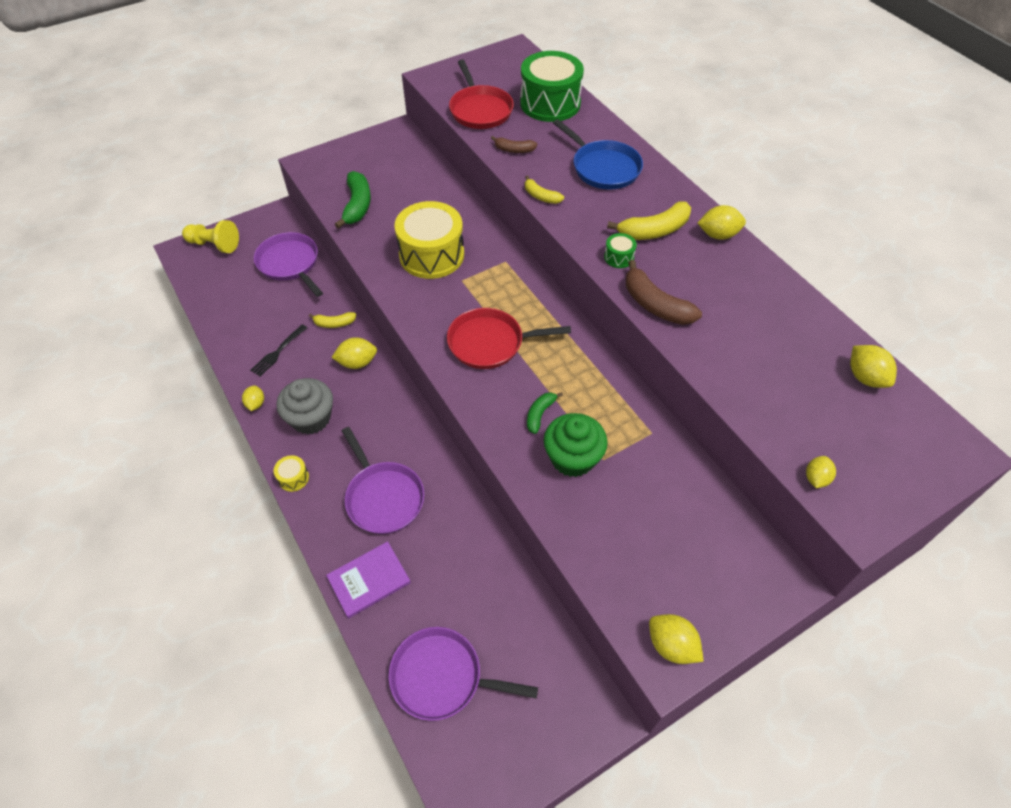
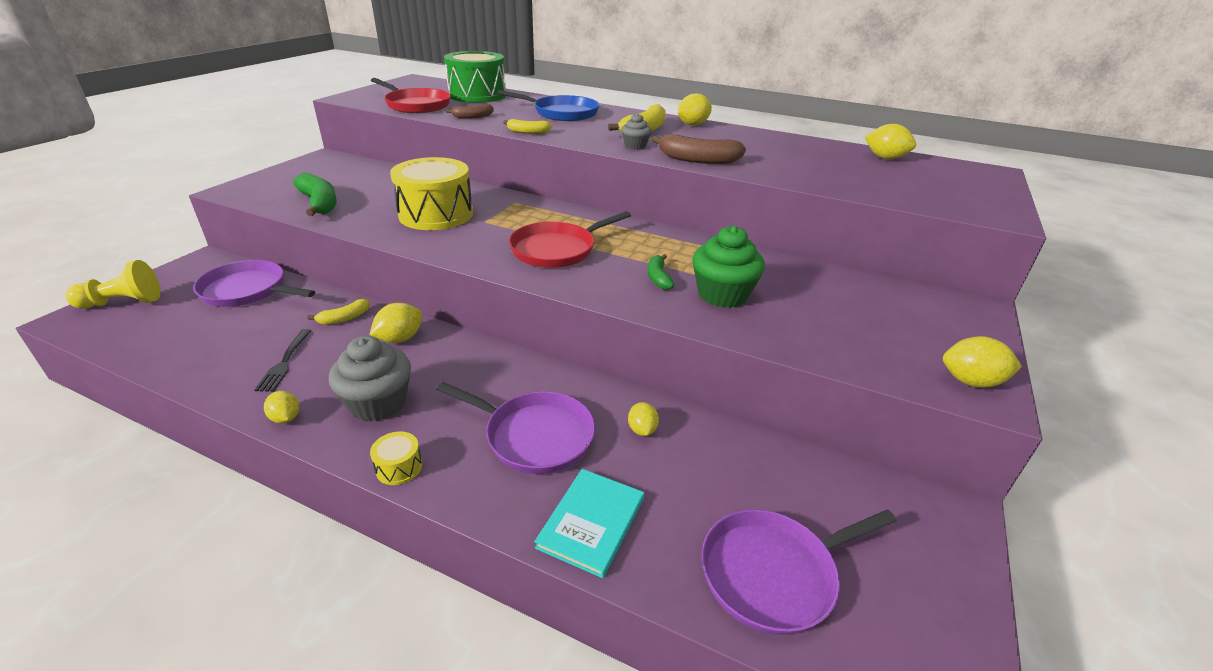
camera: 35 degrees left, 20 degrees down
purple book [326,541,411,618] -> turquoise book [534,469,644,578]
green drum [604,233,637,268] -> grey cupcake [621,113,651,150]
yellow lemon [806,456,836,488] -> yellow lemon moved to [628,402,659,436]

